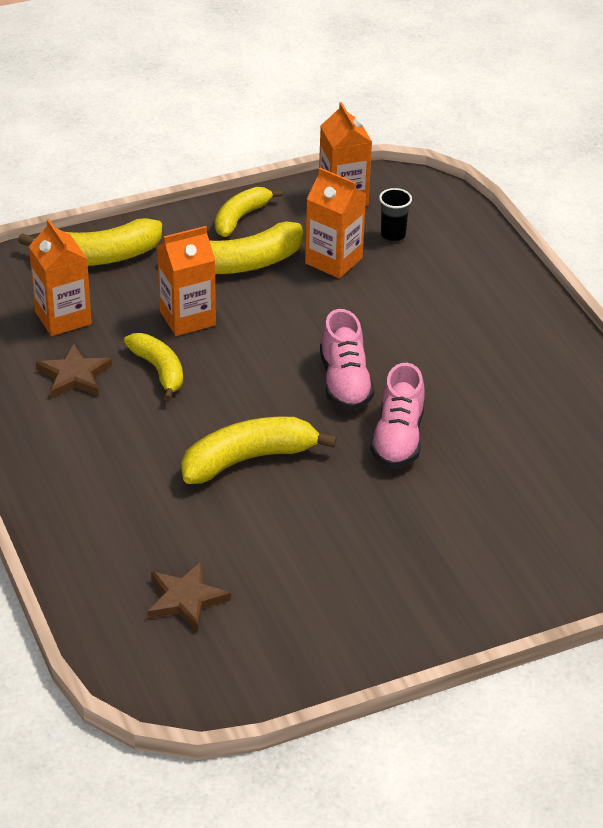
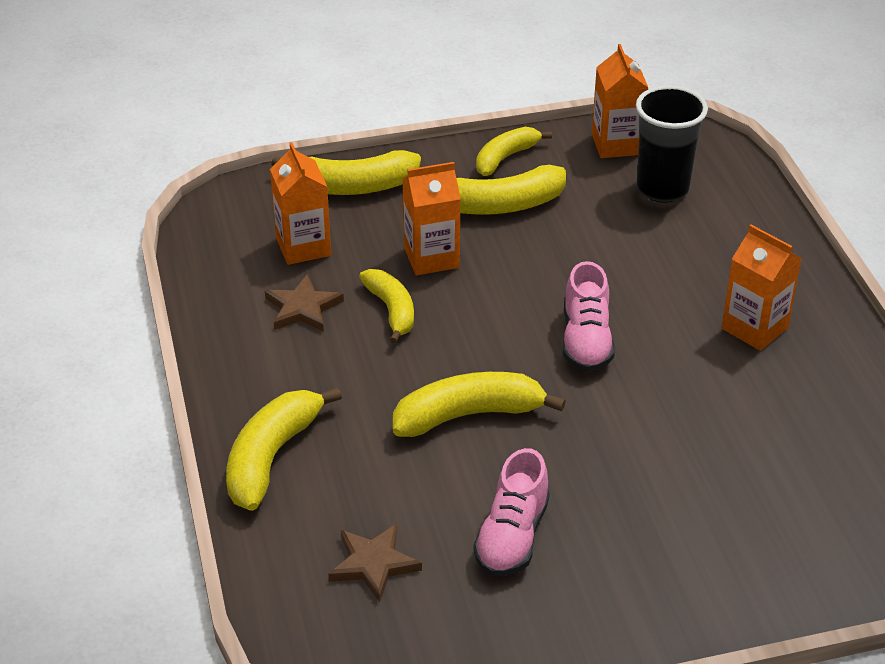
camera: 10 degrees right, 0 degrees up
orange carton [305,168,366,278] -> orange carton moved to [722,224,802,351]
pink shoe [370,363,425,468] -> pink shoe moved to [474,448,550,576]
black cup [379,188,412,243] -> black cup [636,85,708,203], size x2.00
none -> yellow banana [226,387,342,511]

